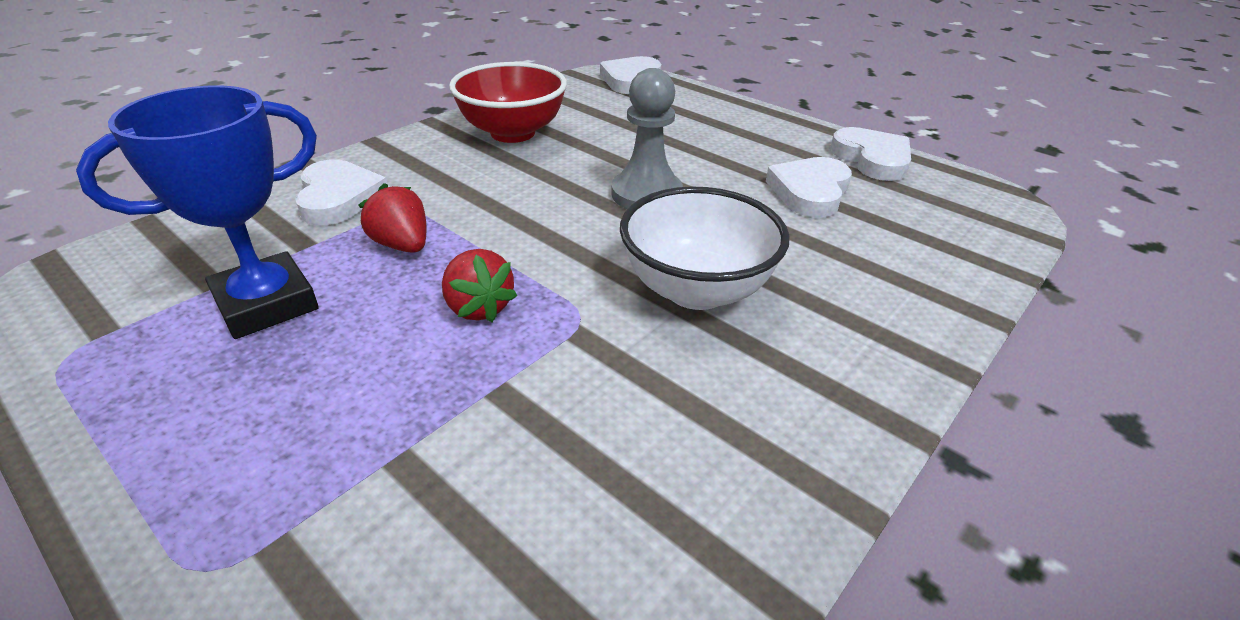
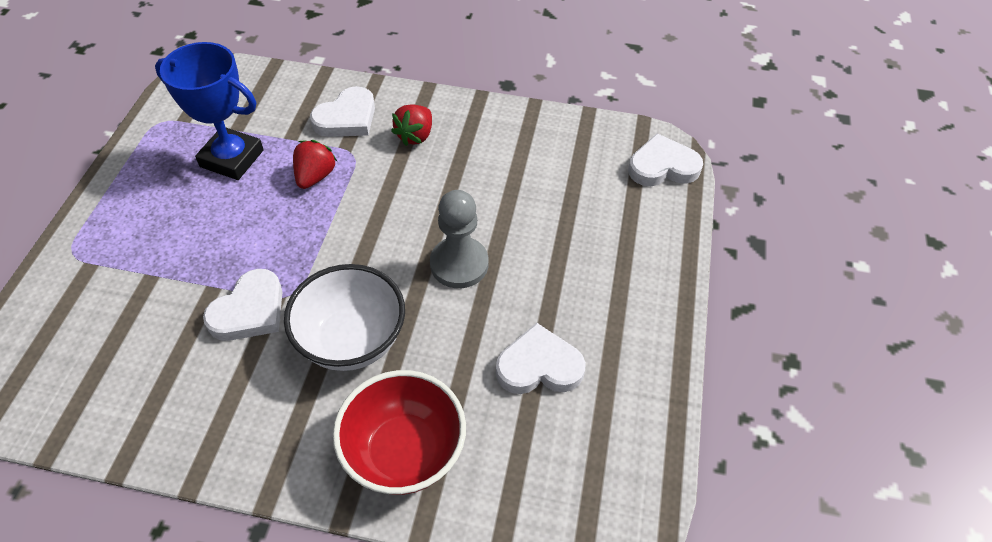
camera: 60 degrees right, 15 degrees up
red strawberry [442,249,517,322] -> red strawberry moved to [391,105,432,146]
red bowl [449,62,567,143] -> red bowl moved to [333,370,466,495]
white heart [830,127,911,181] -> white heart moved to [203,269,283,341]

